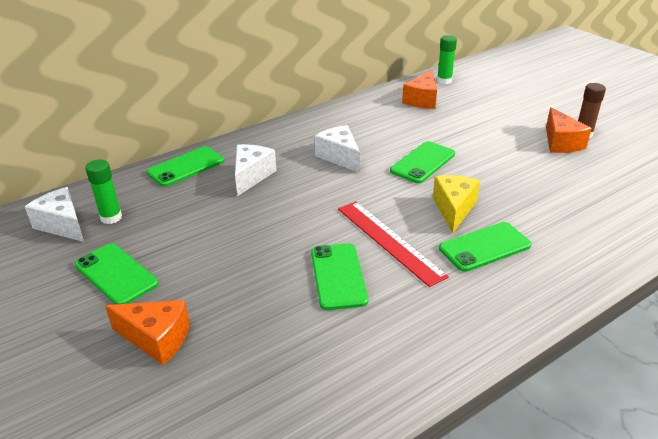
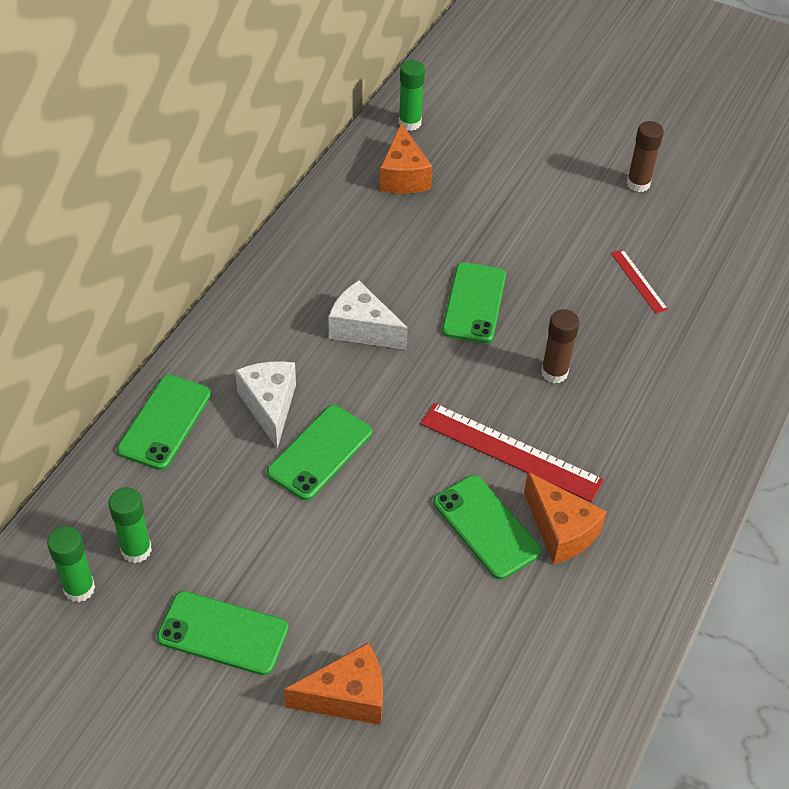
camera: 30 degrees left, 15 degrees up
white cheese [25,187,84,242] -> green glue stick [47,526,95,602]
yellow cheese [433,175,480,233] -> brown glue stick [541,309,579,383]
green phone [439,222,532,272] -> green phone moved to [267,405,372,500]
orange cheese [546,107,592,153] -> orange cheese moved to [524,472,607,565]
none -> red ruler [611,249,668,314]

